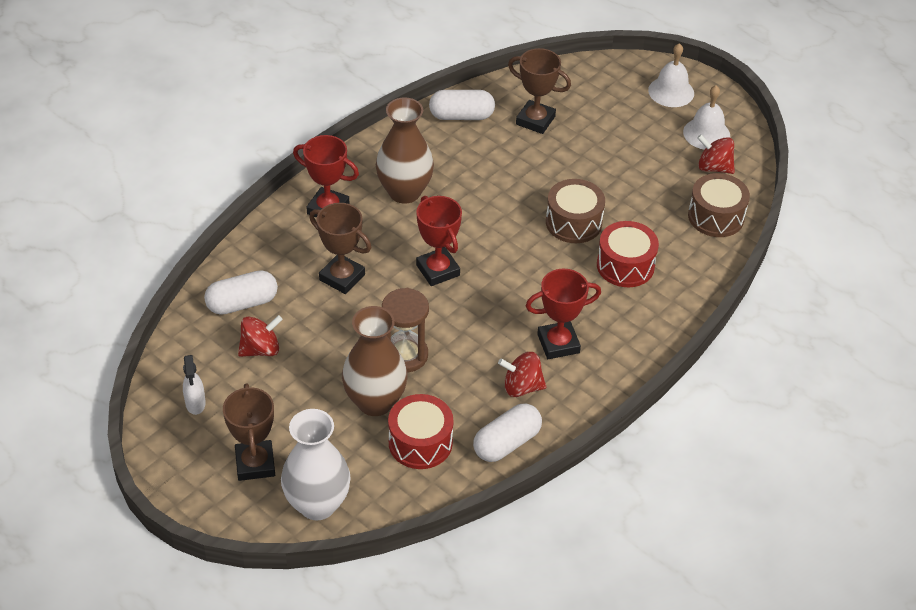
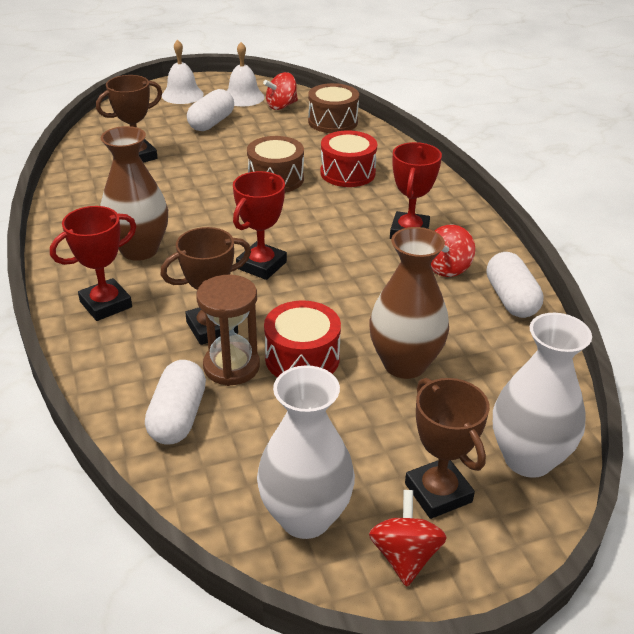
camera: 60 degrees left, 10 degrees down
white spray bottle [183,355,206,415] -> white vase [257,365,355,539]
brown trophy [223,383,275,481] -> brown trophy turned 45 degrees clockwise [405,378,490,519]
red spinning top [238,315,283,357] -> red spinning top moved to [369,490,447,587]
brown hourglass [382,288,429,372] -> brown hourglass moved to [196,275,260,386]
red drum [388,394,453,469] -> red drum moved to [264,300,341,377]
red trophy [416,196,462,286] -> red trophy turned 60 degrees counterclockwise [233,171,287,280]
white capsule [429,90,495,120] -> white capsule moved to [187,89,234,131]

